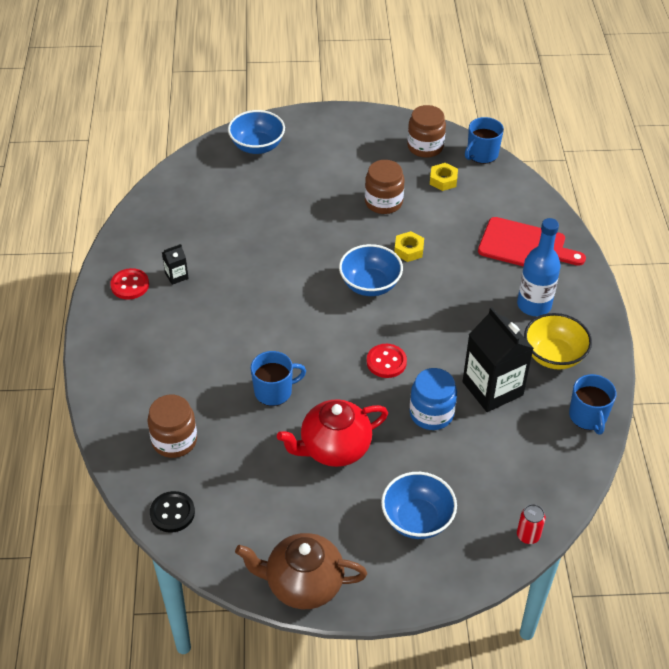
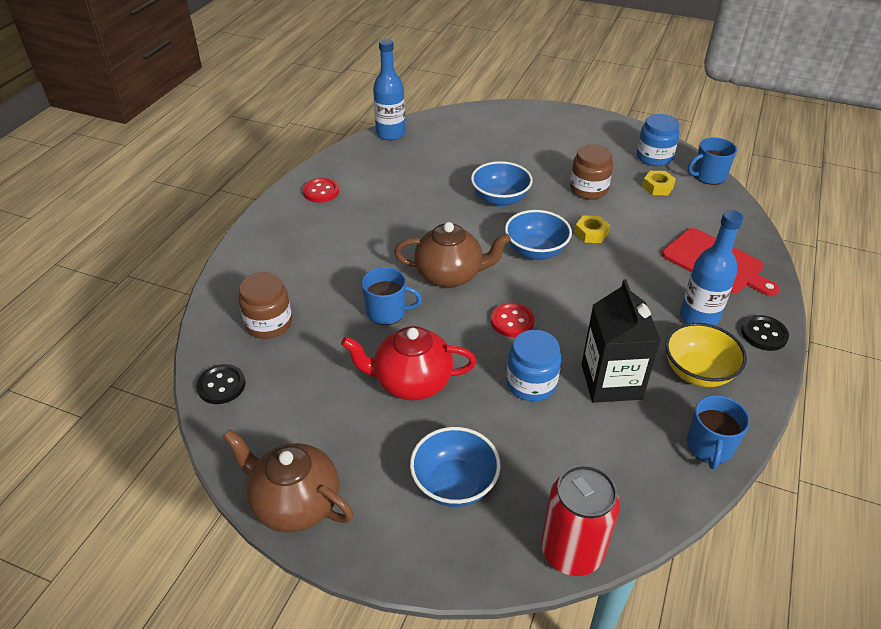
camera: 25 degrees right, 5 degrees down
black carton [162,244,189,285] -> none
blue bowl [228,110,285,154] -> blue bowl moved to [471,161,533,207]
brown jar [407,105,446,158] -> blue jar [637,114,680,166]
red can [517,504,546,544] -> red can [541,465,620,576], size x2.09
none -> blue bottle [373,39,405,140]
none -> brown teapot [394,222,511,288]
none -> black button [741,315,789,351]

